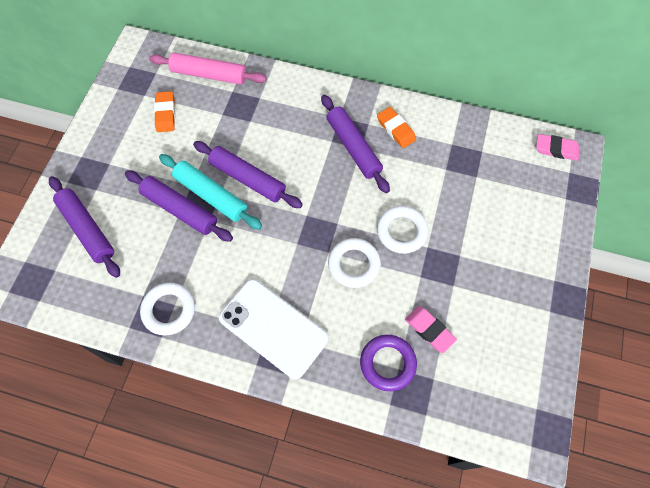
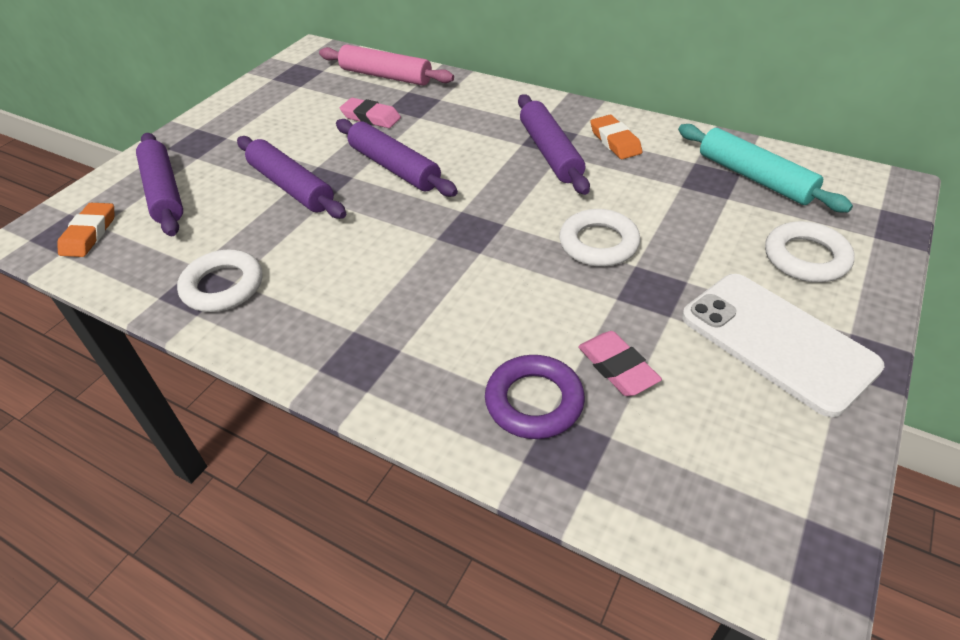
camera: 15 degrees right, 20 degrees down
orange eraser [154,91,175,132] -> orange eraser moved to [57,203,114,257]
turquoise rolling pin [159,154,262,230] -> turquoise rolling pin moved to [678,124,853,212]
white phone [219,279,329,379] -> white phone moved to [682,274,885,417]
white ring [328,238,381,288] -> white ring moved to [765,221,855,282]
pink eraser [536,134,580,161] -> pink eraser moved to [340,98,401,128]

